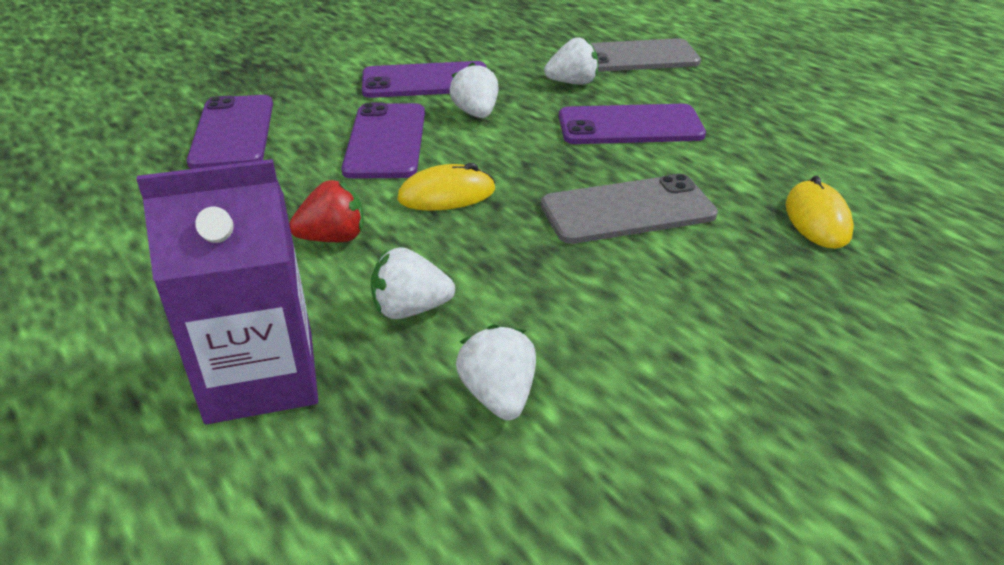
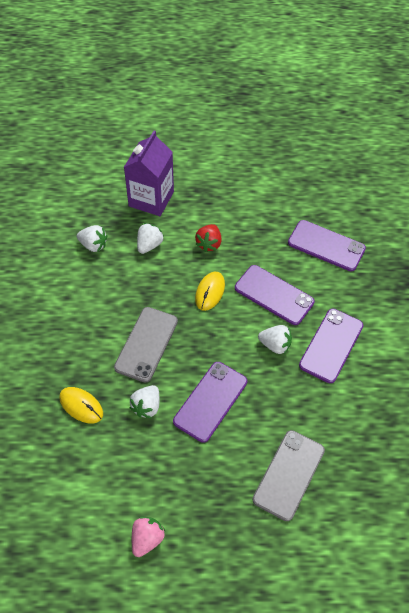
camera: 125 degrees right, 20 degrees up
white strawberry [544,37,598,85] -> white strawberry moved to [129,385,160,418]
none -> pink strawberry [132,517,165,557]

